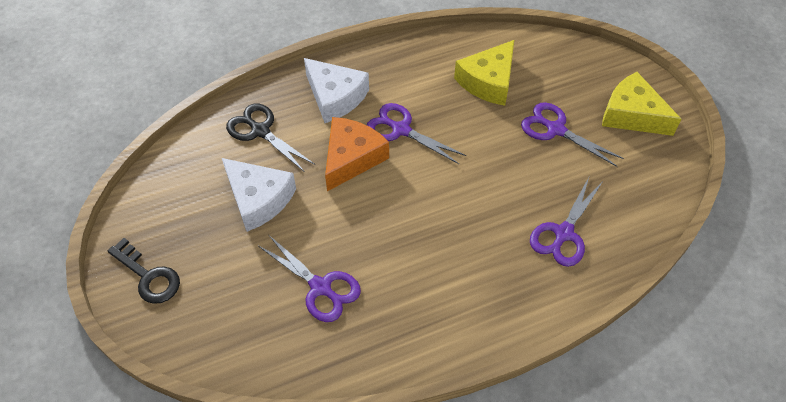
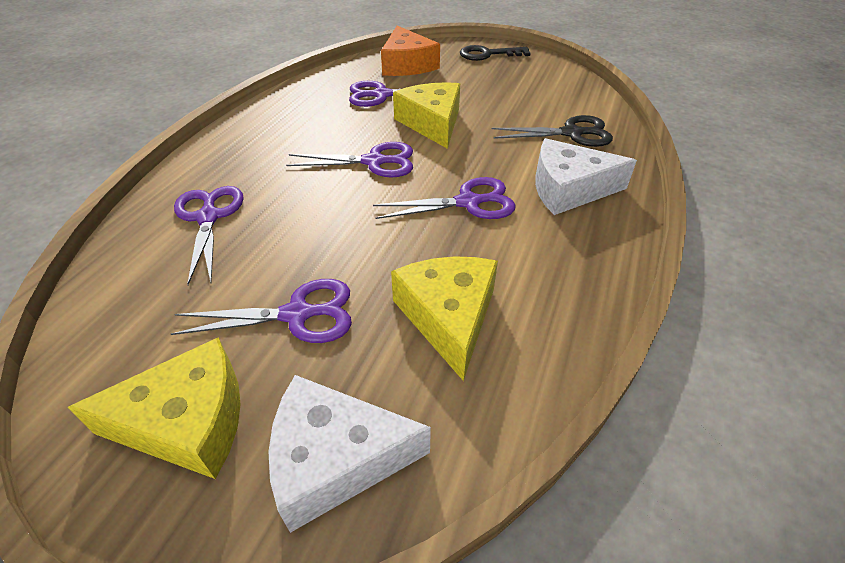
camera: 135 degrees right, 10 degrees down
white cheese [222,158,296,232] -> white cheese moved to [268,375,431,533]
orange cheese [325,117,389,191] -> orange cheese moved to [381,26,440,76]
none -> purple scissors [286,142,413,178]
none -> yellow cheese [393,82,460,149]

